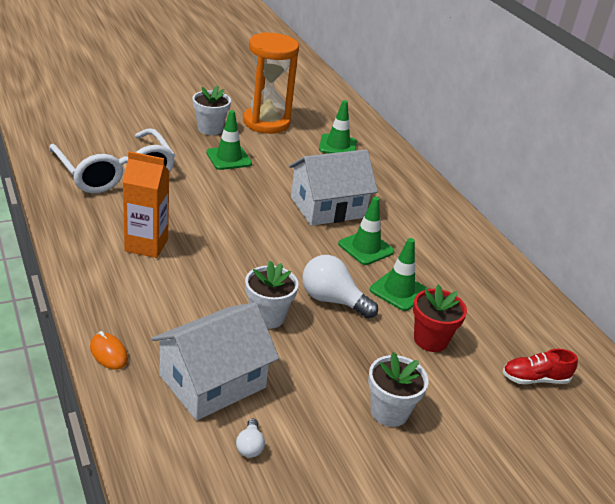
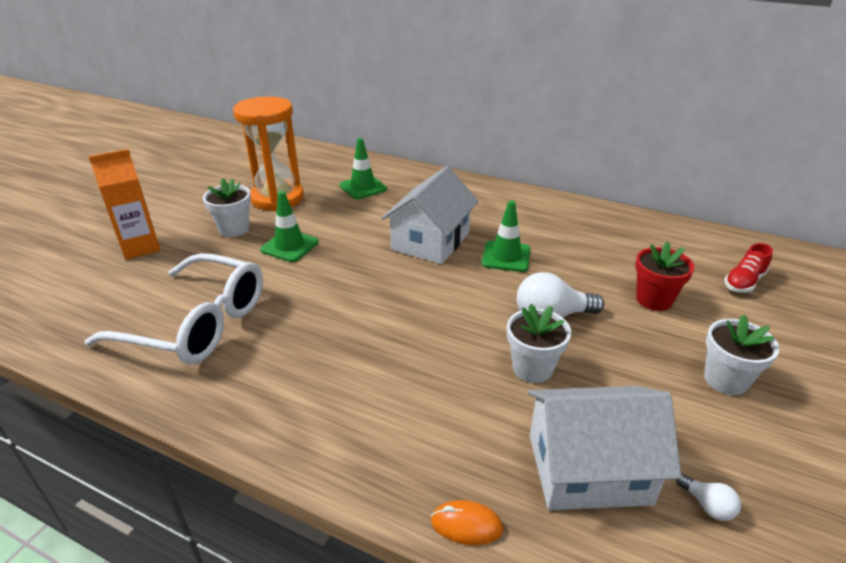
camera: 35 degrees left, 0 degrees up
orange carton [122,151,169,258] -> orange carton moved to [89,149,160,259]
white house [151,302,279,420] -> white house turned 75 degrees clockwise [528,386,682,510]
green traffic cone [370,238,428,311] -> none

